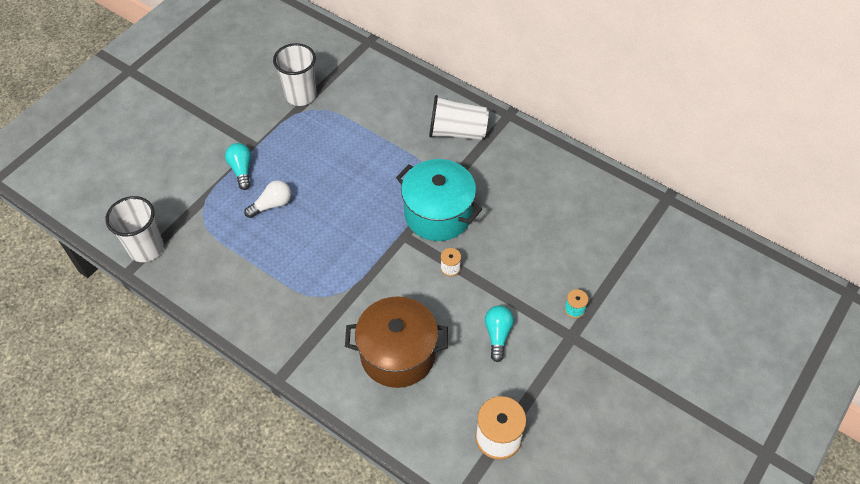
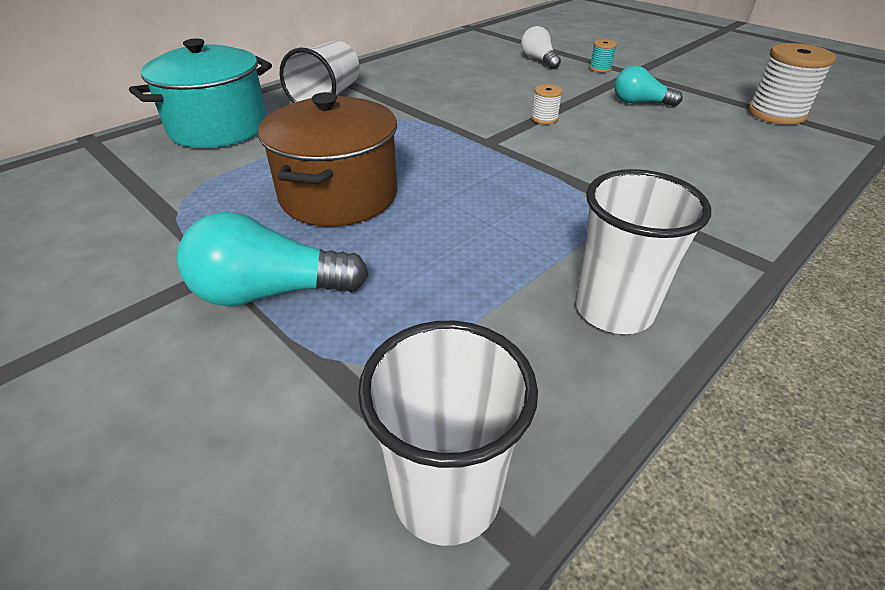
camera: 80 degrees left, 15 degrees down
turquoise light bulb [225,143,251,190] -> turquoise light bulb [177,212,369,307], size x1.54
white light bulb [244,180,291,218] -> white light bulb moved to [521,26,561,69]
white cup [273,43,317,106] -> white cup moved to [575,169,711,334]
brown pot [345,297,448,388] -> brown pot moved to [258,92,398,227]
turquoise pot [396,159,482,241] -> turquoise pot moved to [129,39,272,148]

